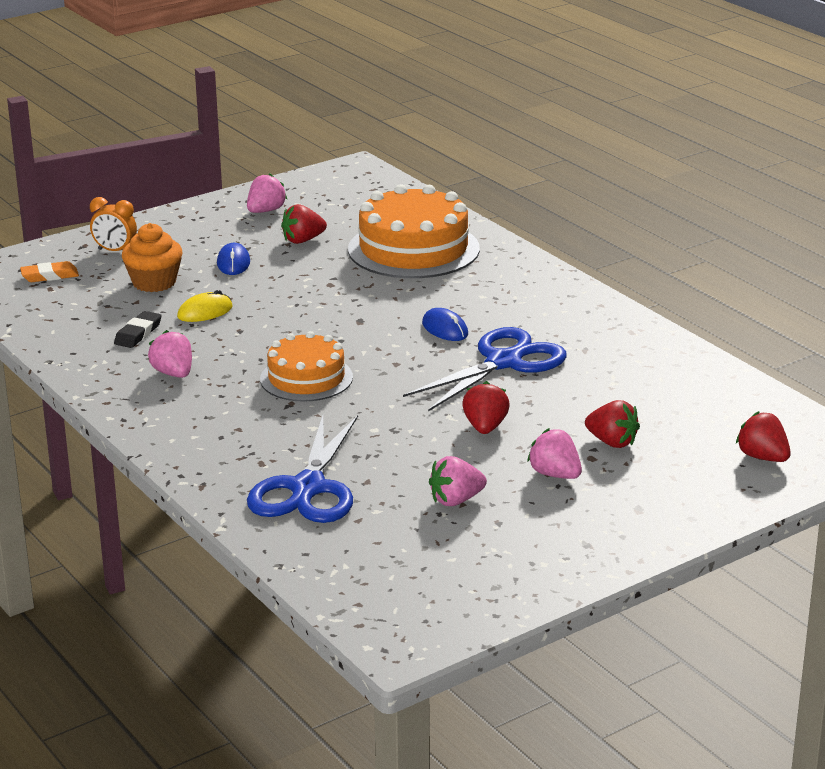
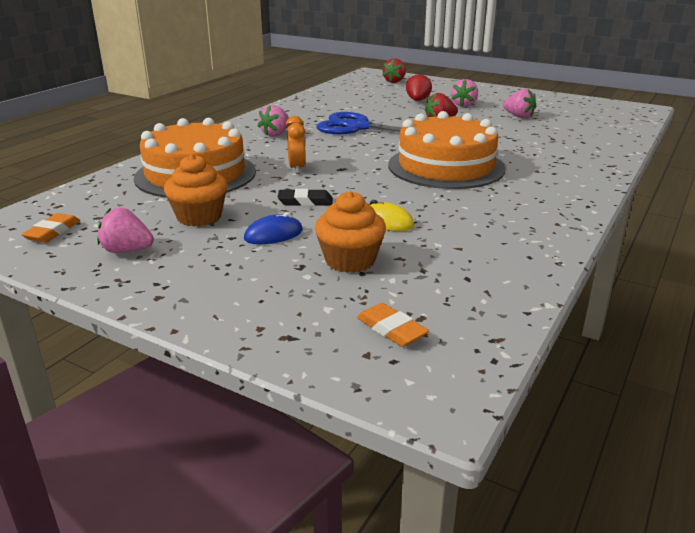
camera: 115 degrees left, 0 degrees up
orange clock [90,197,137,251] -> orange clock moved to [286,116,306,174]
black eraser [114,311,162,348] -> black eraser moved to [278,189,333,206]
pink strawberry [148,330,192,378] -> pink strawberry moved to [258,105,289,136]
blue scissors [247,415,358,523] -> none
orange cake [260,331,353,402] -> orange cake [388,111,506,189], size x1.61
red strawberry [281,204,327,244] -> orange cupcake [164,154,227,226]
blue mouse [422,308,468,341] -> none
none -> orange eraser [21,213,80,243]

